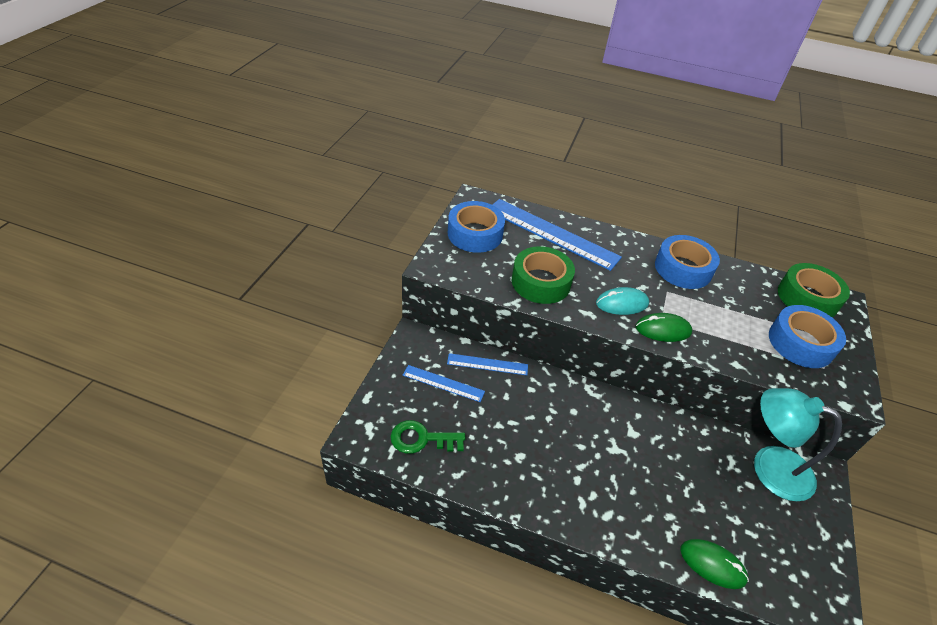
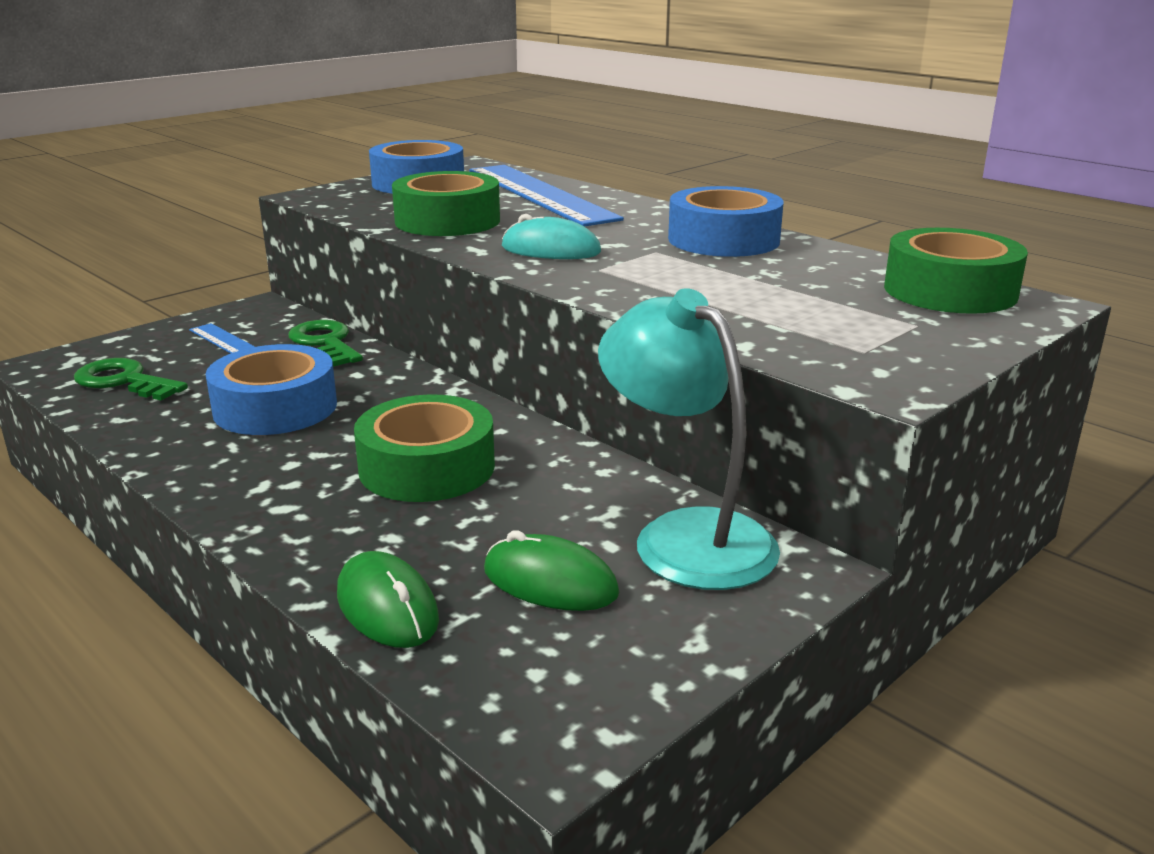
camera: 30 degrees right, 20 degrees down
blue ruler [447,353,528,375] -> green key [288,320,363,367]
green mouse [636,313,692,342] -> green mouse moved to [484,530,619,611]
blue tape [769,305,846,368] -> blue tape moved to [205,344,337,435]
none -> green tape [354,394,495,502]

